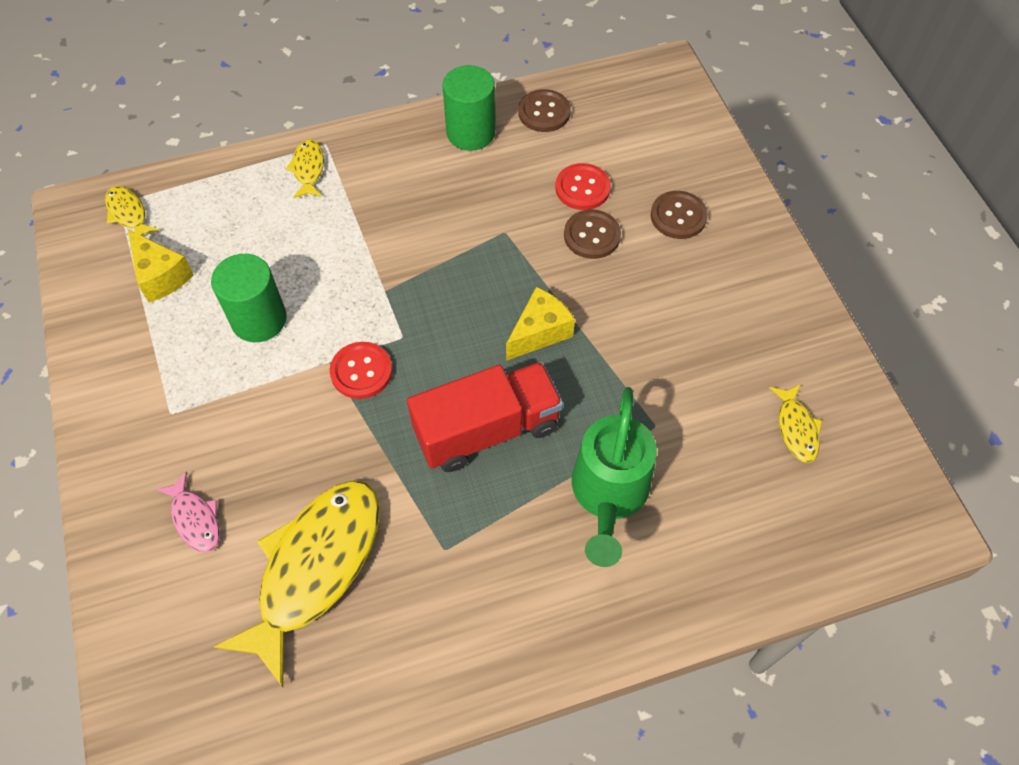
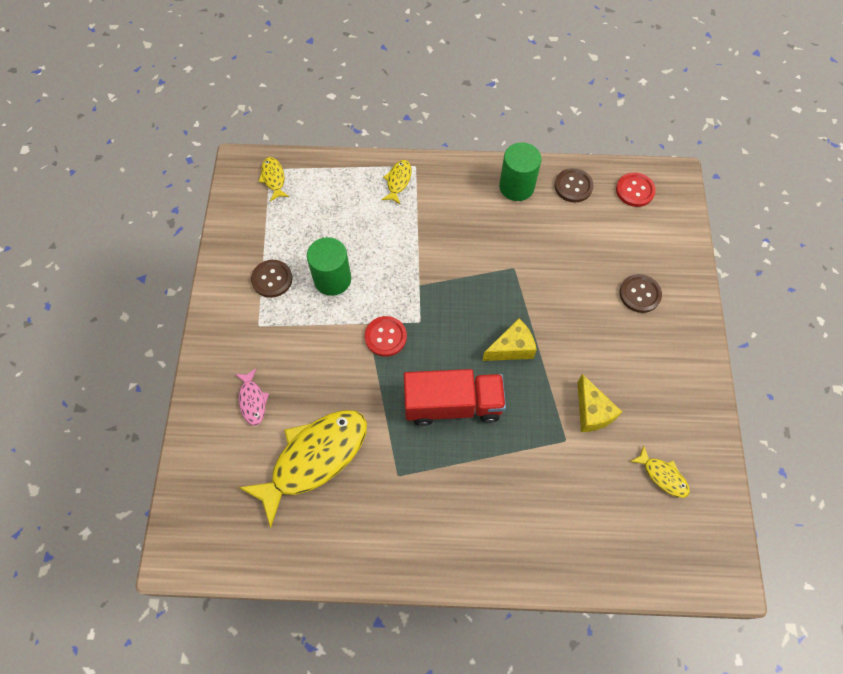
camera: 20 degrees right, 5 degrees up
yellow cheese [128,230,194,302] -> yellow cheese moved to [577,374,622,432]
red button [555,163,611,210] -> red button moved to [616,172,656,207]
brown button [564,209,621,259] -> brown button moved to [251,260,293,298]
green watering can [572,387,657,567] -> none
yellow fish [770,384,823,463] -> yellow fish turned 60 degrees counterclockwise [630,445,690,498]

